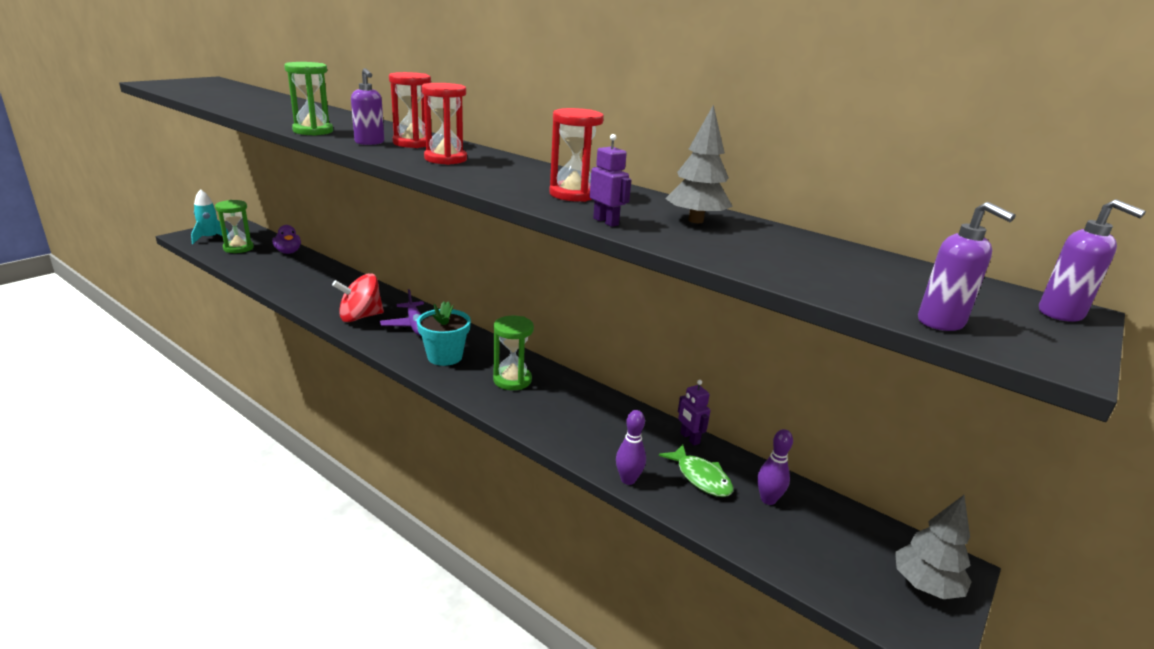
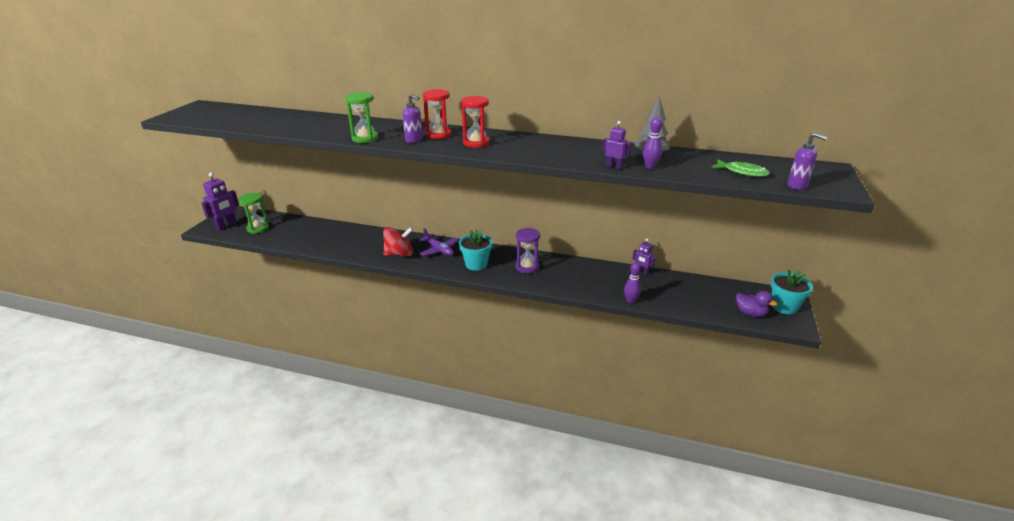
camera: 20 degrees left, 5 degrees up
turquoise rocket [191,189,229,244] -> purple robot [201,172,239,231]
purple duck [272,225,301,254] -> purple duck moved to [736,291,778,317]
red spinning top [332,273,384,322] -> red spinning top turned 150 degrees counterclockwise [383,227,413,256]
green hourglass [493,316,534,390] -> purple hourglass [516,228,540,274]
red hourglass [549,108,604,202] -> none
green fish [659,444,733,497] -> green fish moved to [711,159,770,177]
purple bowling pin [757,429,793,505] -> purple bowling pin moved to [643,117,662,169]
grey tree [895,495,972,599] -> turquoise flower pot [771,270,813,314]
purple soap dispenser [1039,199,1146,321] -> none

